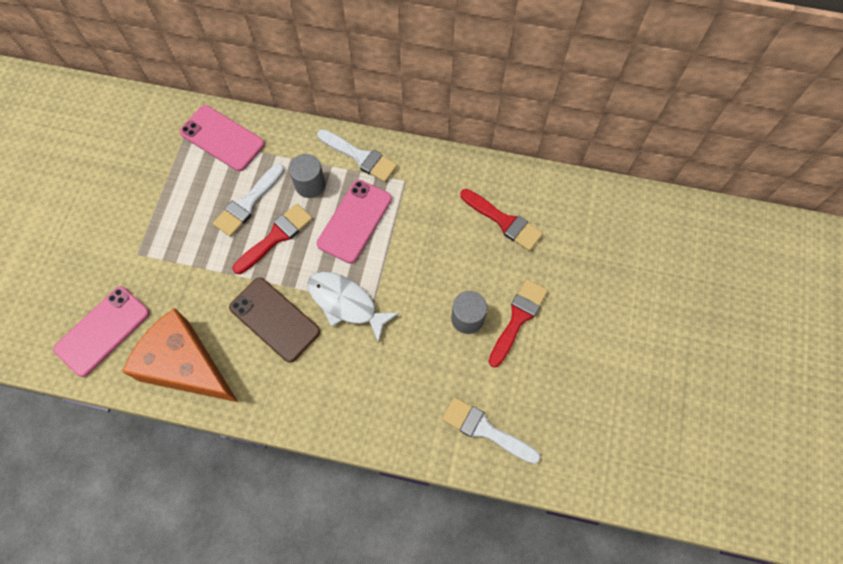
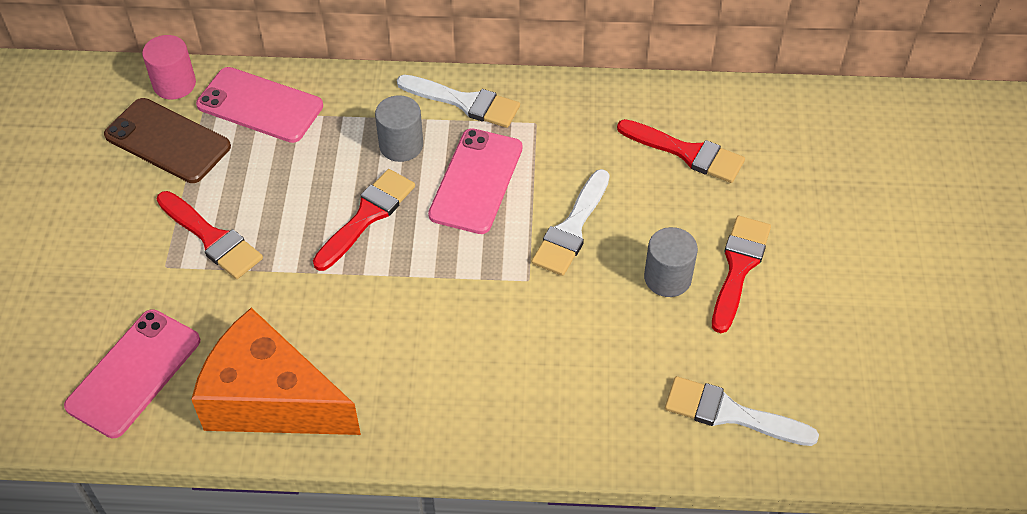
camera: 10 degrees left, 15 degrees down
white brush [213,163,284,237] -> white brush moved to [532,169,610,276]
brown phone [229,277,320,363] -> brown phone moved to [104,98,231,183]
white fish [307,272,399,343] -> none
none -> pink cylinder [142,35,196,100]
none -> red brush [157,191,263,279]

